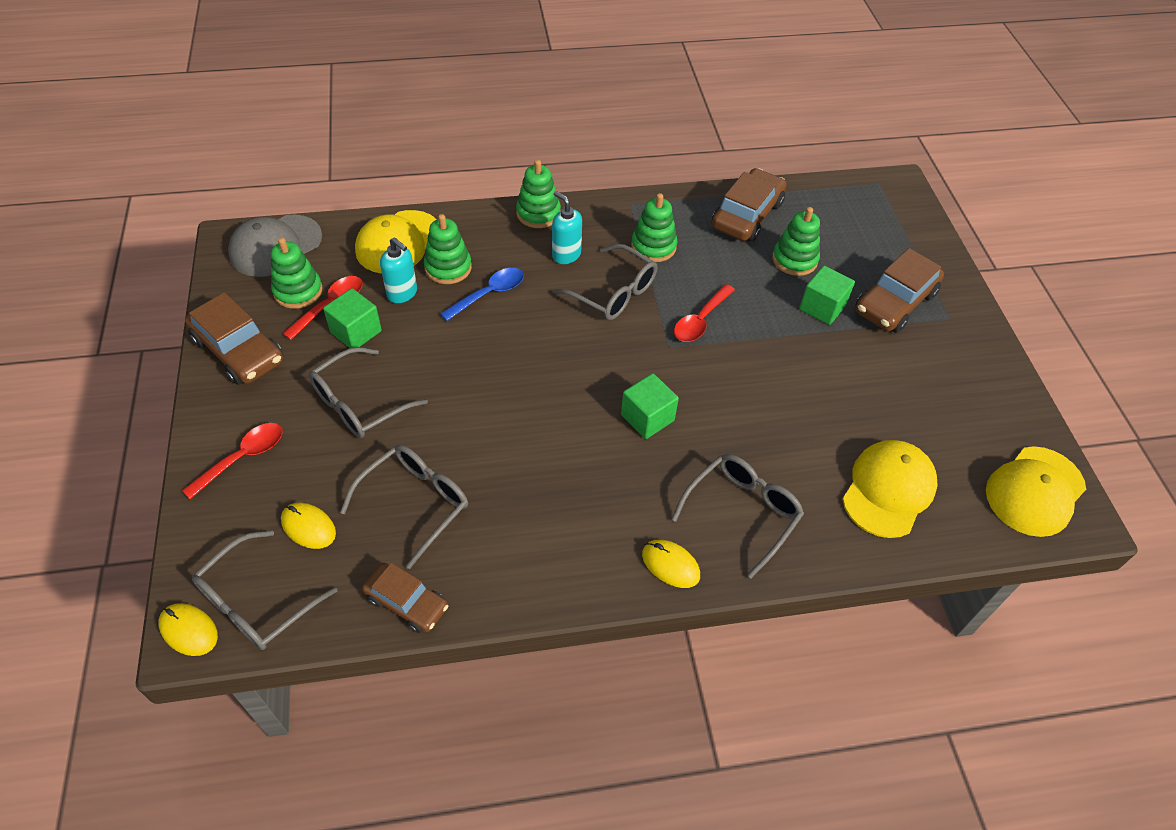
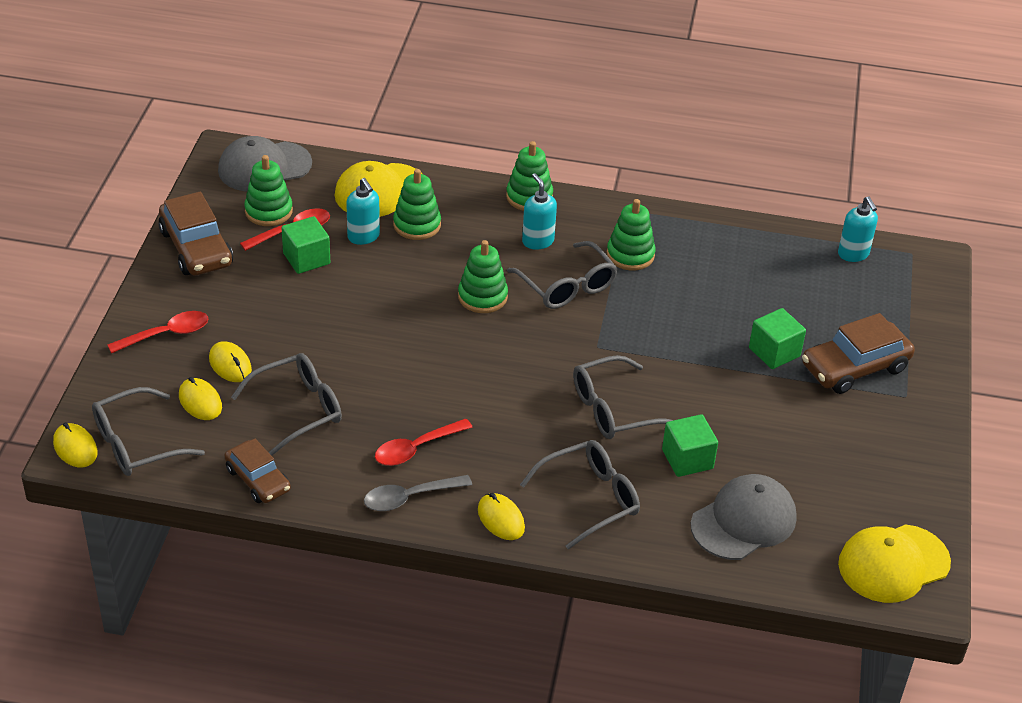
camera: 20 degrees right, 10 degrees down
grey glasses [308,347,428,438] -> grey glasses moved to [573,355,674,439]
blue spoon [440,268,524,321] -> none
green cube [621,373,679,439] -> green cube moved to [662,414,718,477]
red spoon [674,284,735,342] -> red spoon moved to [375,419,473,466]
brown car [712,168,786,242] -> none
green stacking toy [772,207,820,276] -> green stacking toy moved to [458,240,508,313]
yellow cap [842,440,938,538] -> grey cap [691,474,797,560]
none -> yellow mouse [209,341,252,382]
none -> grey spoon [364,475,472,511]
none -> turquoise soap dispenser [838,196,878,262]

